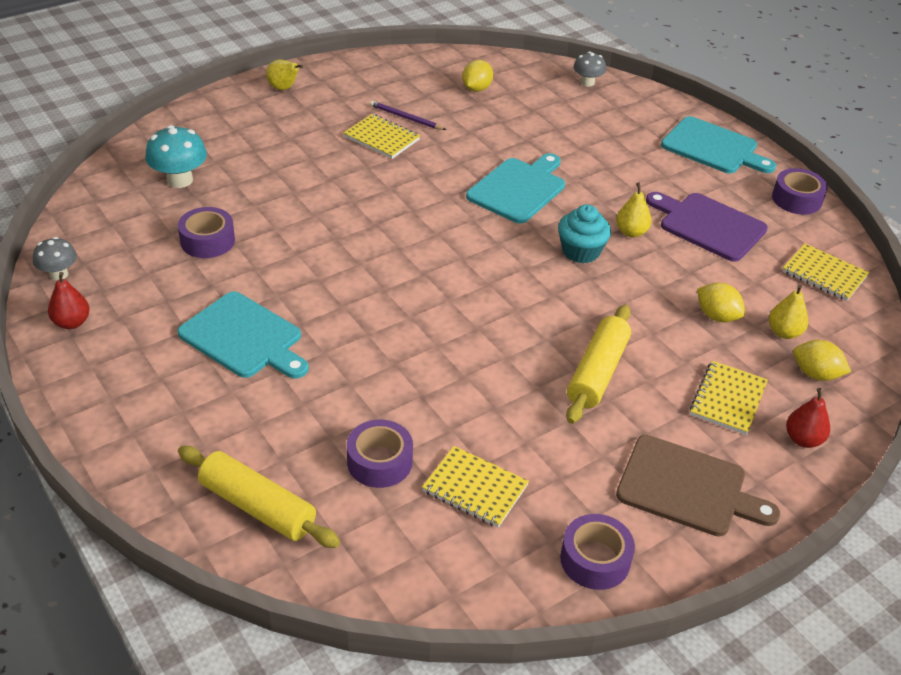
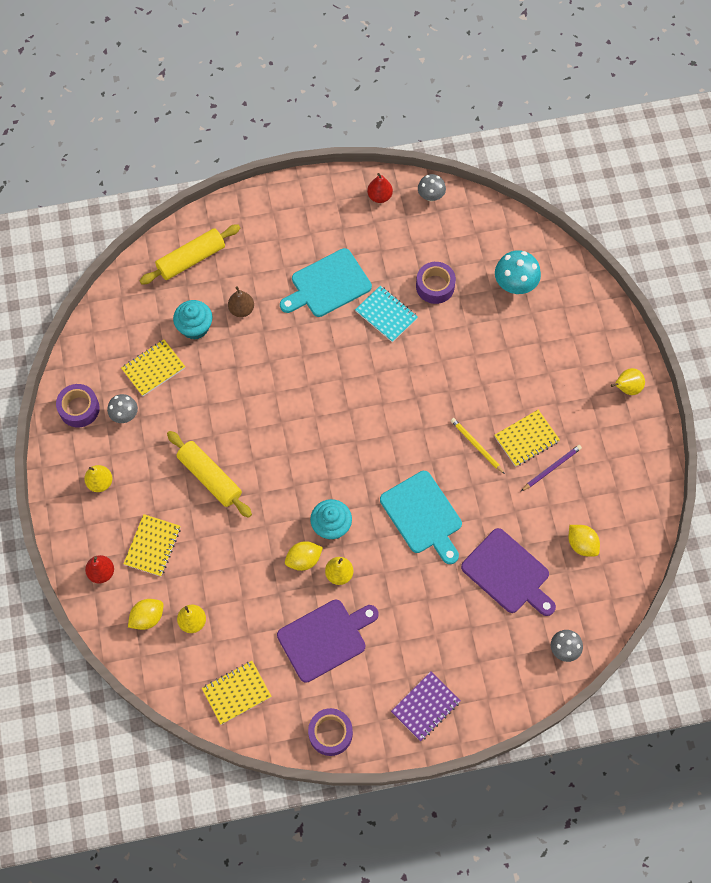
camera: 115 degrees right, 25 degrees up
purple tape [347,420,413,488] -> turquoise cupcake [173,300,213,340]
brown cutting board [616,435,780,537] -> yellow pear [84,465,112,492]
turquoise cutting board [661,116,776,173] -> purple notebook [391,671,461,741]
yellow notebook [690,361,768,435] -> yellow notebook turned 60 degrees clockwise [123,514,181,576]
yellow lemon [697,283,745,322] -> yellow lemon moved to [285,541,323,571]
none -> grey mushroom [107,394,138,423]
none -> brown pear [228,286,254,317]
none -> turquoise notebook [355,286,418,342]
none -> yellow pencil [451,418,505,474]
none -> purple cutting board [461,528,556,616]

